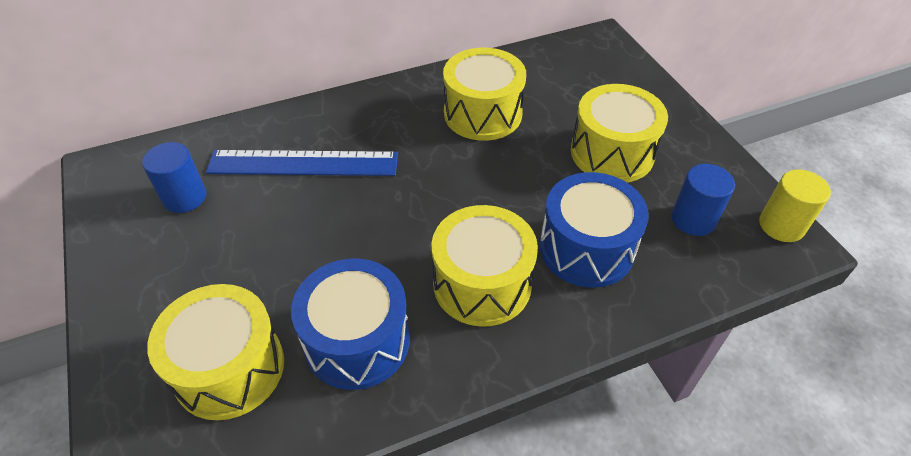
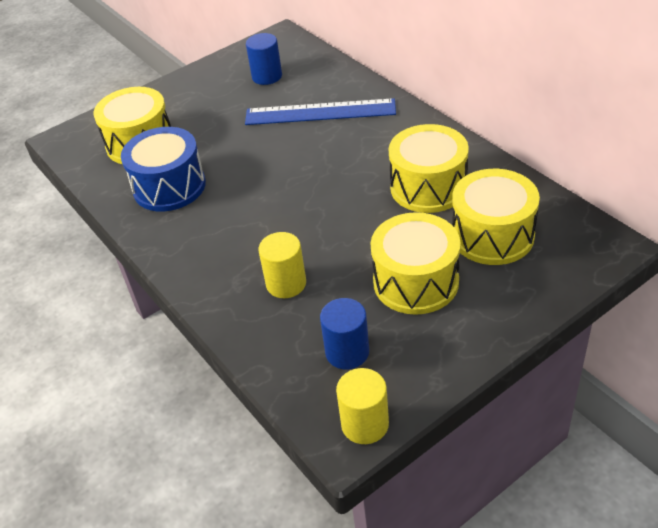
camera: 80 degrees right, 5 degrees down
blue ruler [206,150,398,176] -> blue ruler turned 75 degrees counterclockwise [245,98,396,125]
yellow drum [432,205,538,327] -> yellow drum moved to [452,169,540,265]
blue drum [540,172,649,288] -> yellow cylinder [258,232,306,298]

